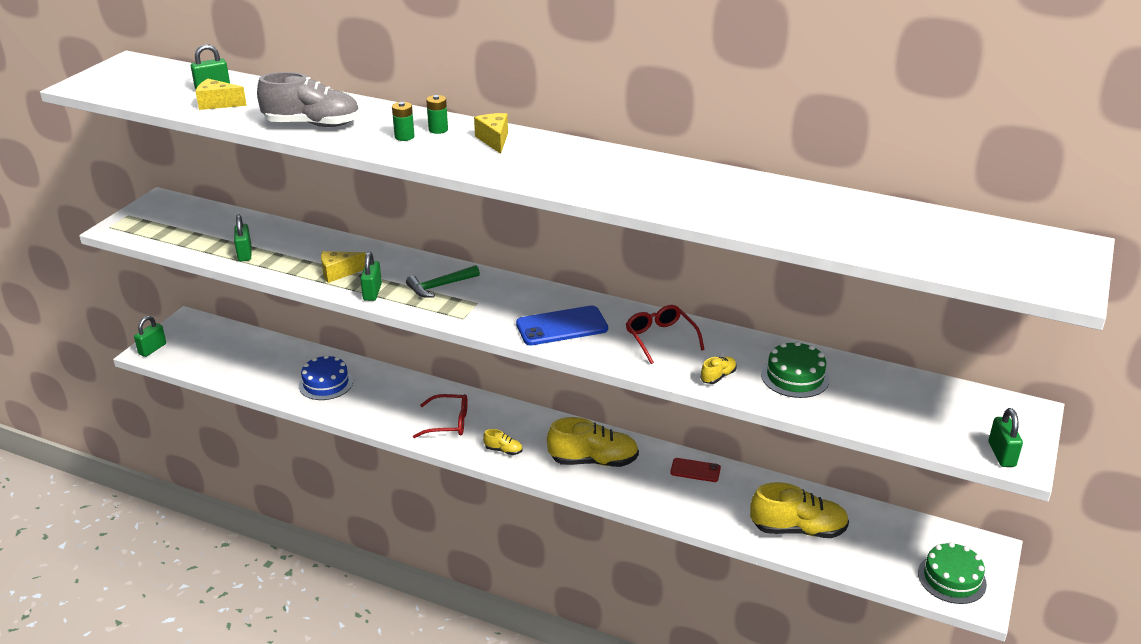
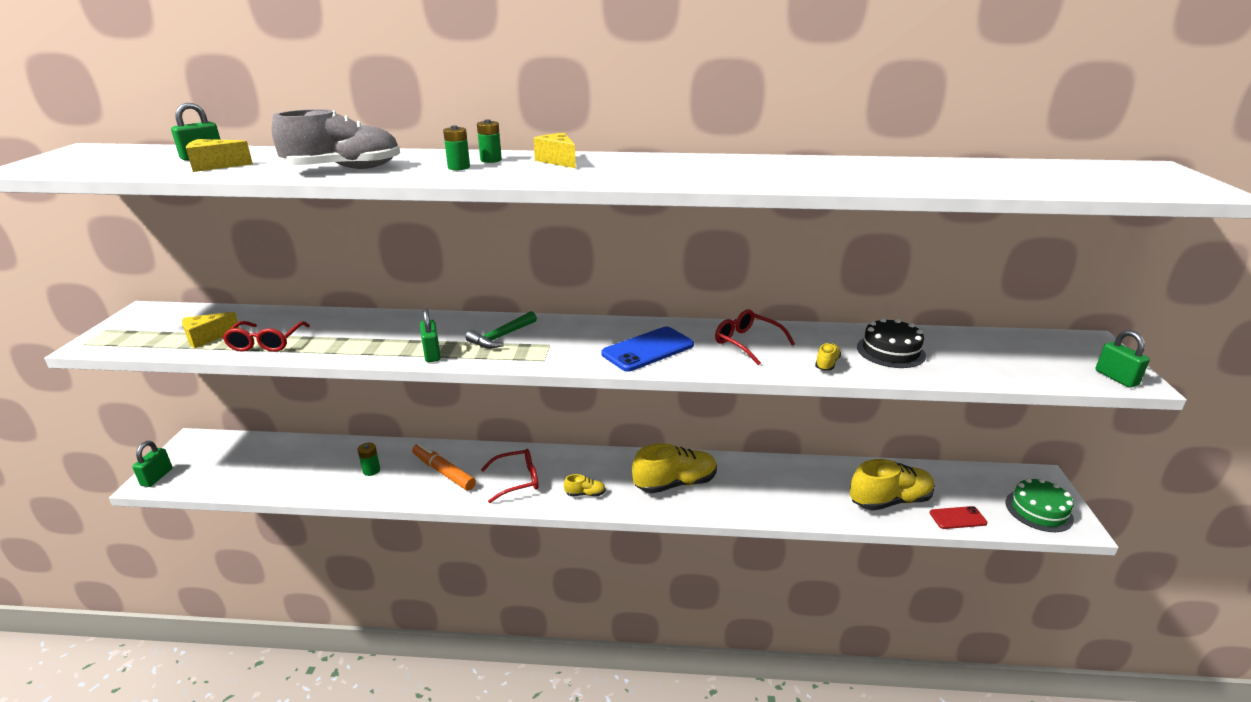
camera: 20 degrees left, 5 degrees down
green padlock [234,215,251,261] -> red glasses [223,321,310,352]
blue cake [299,355,353,400] -> green battery [358,442,380,476]
yellow cheese [321,251,366,283] -> yellow cheese moved to [182,312,240,348]
red phone [670,458,721,482] -> red phone moved to [930,506,987,529]
green cake [761,341,830,398] -> black cake [857,318,926,368]
none -> orange marker [412,443,476,491]

